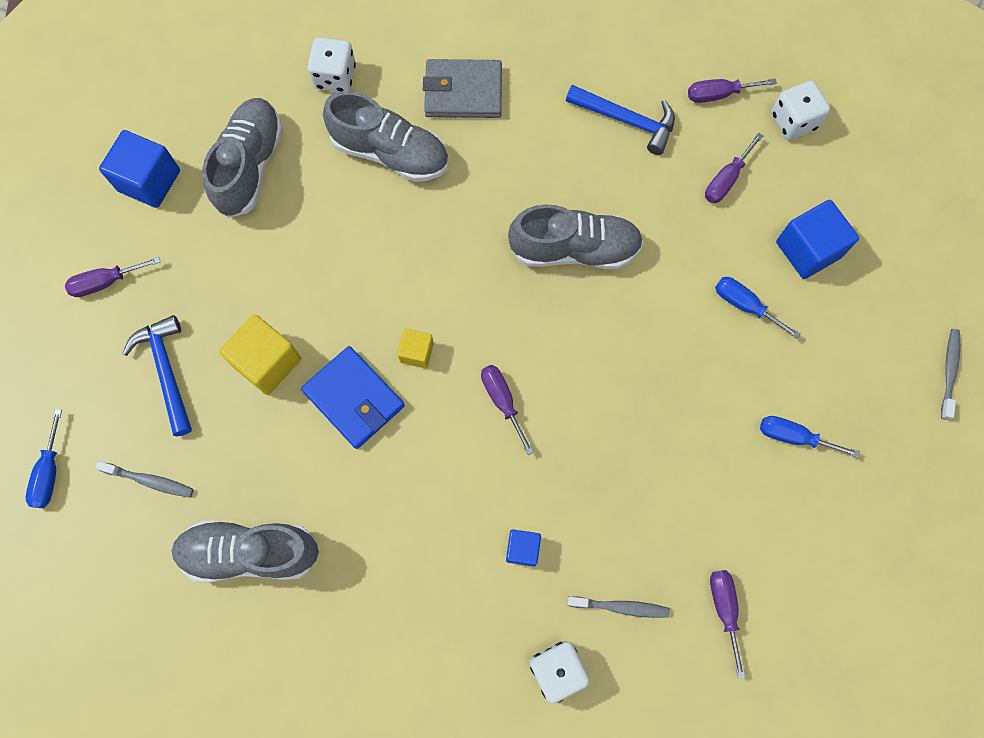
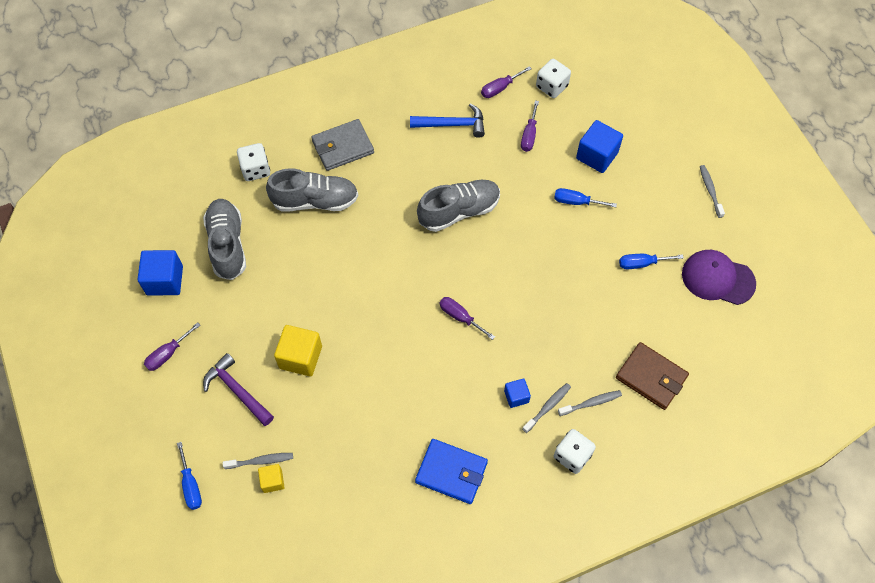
camera: 25 degrees left, 10 degrees down
blue hammer [122,315,192,436] -> purple hammer [203,353,274,426]
grey shoe [171,520,320,583] -> none
blue wallet [301,346,405,449] -> blue wallet moved to [415,439,488,504]
yellow cube [397,329,434,368] -> yellow cube moved to [258,464,285,493]
purple screwdriver [710,570,745,679] -> brown wallet [616,342,689,410]
none -> grey toothbrush [522,383,571,433]
none -> purple cap [682,250,756,305]

